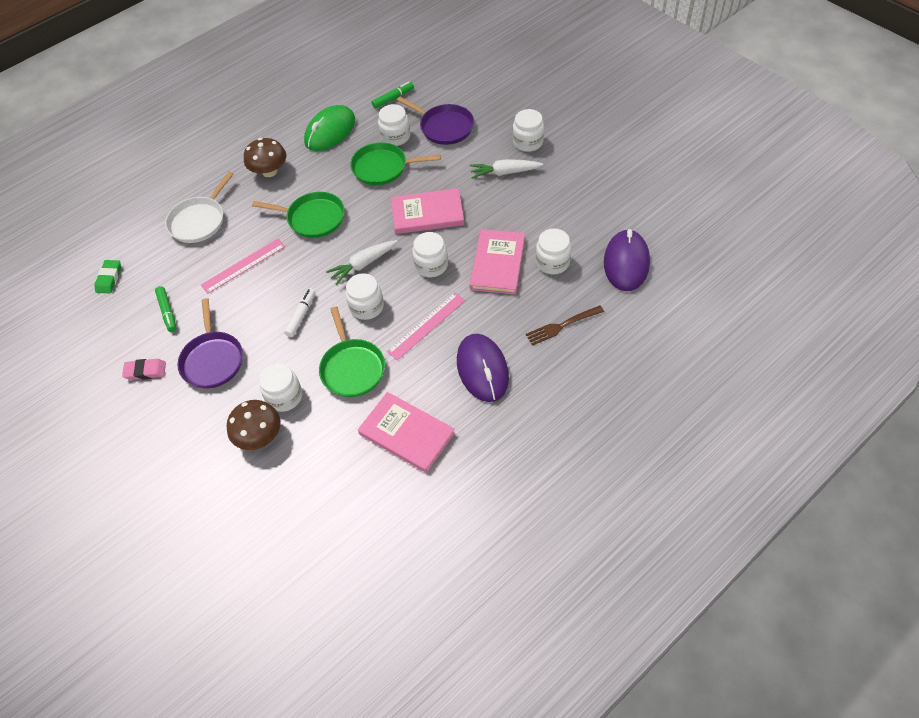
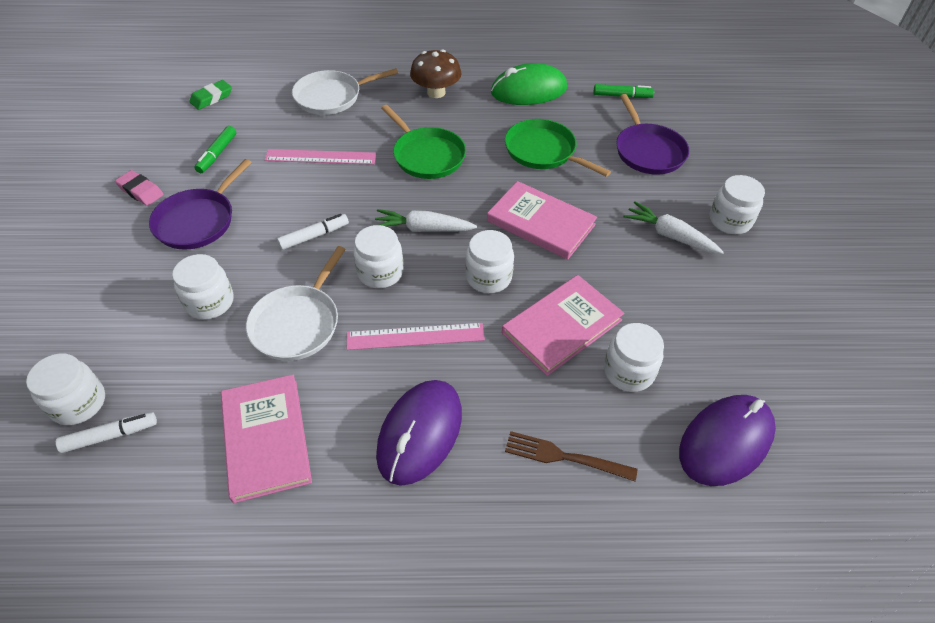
camera: 35 degrees right, 5 degrees down
brown mushroom [226,400,281,450] -> none
green pan [319,307,385,397] -> white pan [246,246,346,361]
white jar [378,104,410,146] -> white jar moved to [26,354,105,425]
none -> white marker [56,412,157,453]

